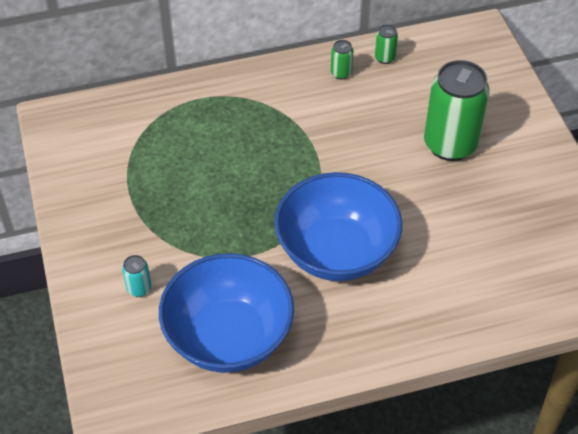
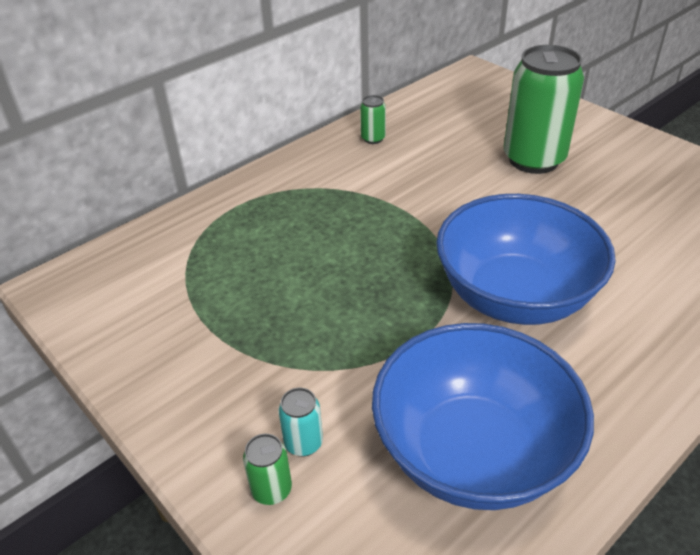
camera: 25 degrees left, 10 degrees down
green can [375,24,398,64] -> green can moved to [243,434,292,505]

